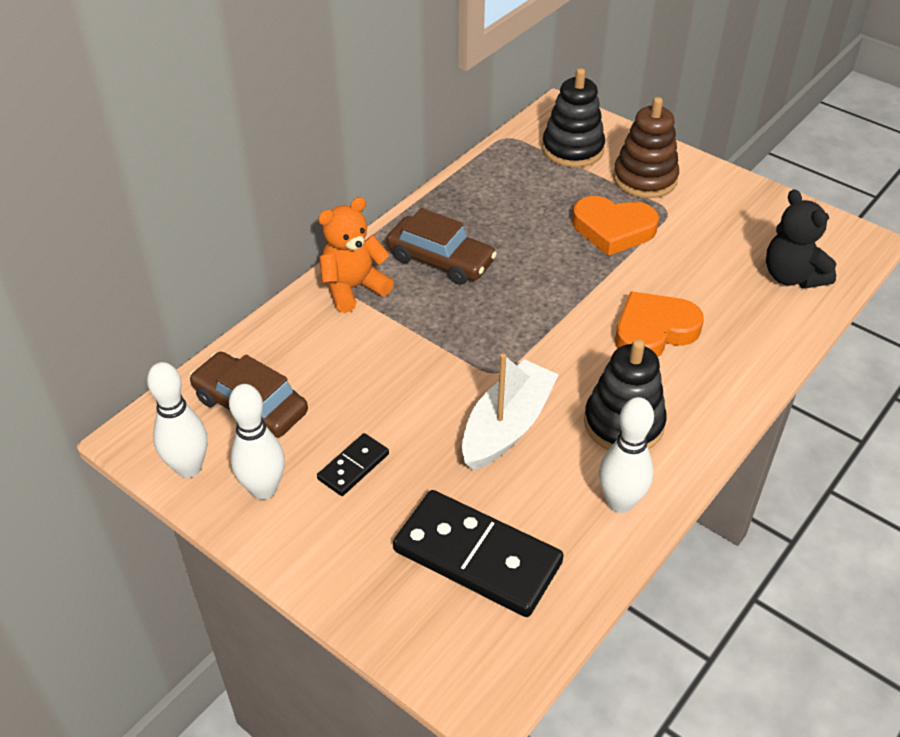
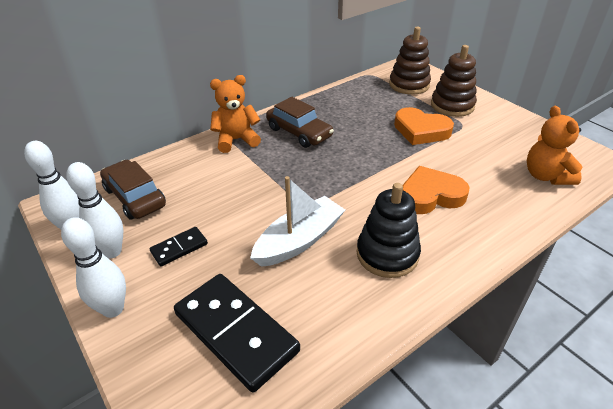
camera: 15 degrees right, 5 degrees down
black stacking toy [542,68,605,167] -> brown stacking toy [389,26,431,95]
white bowling pin [599,397,654,513] -> white bowling pin moved to [61,217,126,318]
black teddy bear [766,189,836,289] -> orange teddy bear [527,106,583,185]

